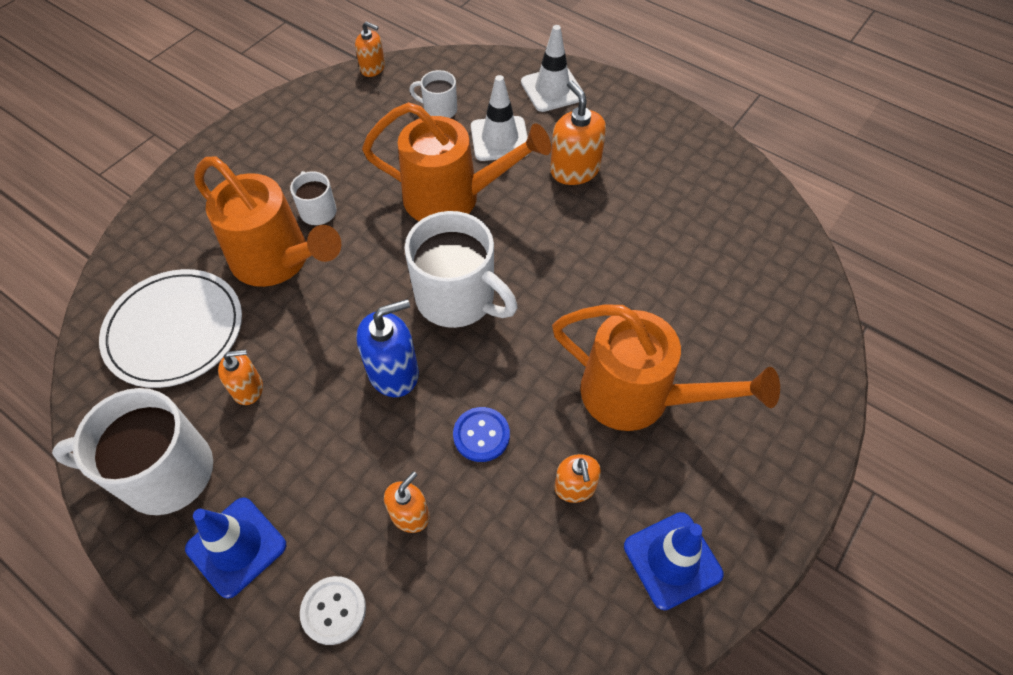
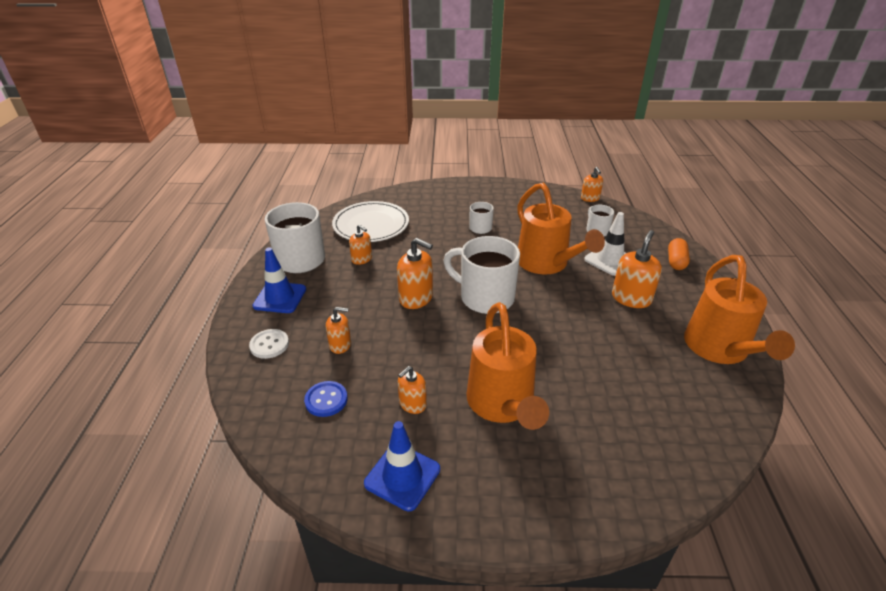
camera: 55 degrees right, 20 degrees down
orange watering can [194,156,341,287] -> orange watering can moved to [684,255,795,364]
blue soap dispenser [356,299,419,397] -> orange soap dispenser [397,238,433,309]
white mug [405,211,517,328] -> white mug turned 120 degrees clockwise [443,236,520,314]
blue button [453,407,510,462] -> blue button moved to [304,381,348,417]
white traffic cone [521,25,583,112] -> orange capsule [668,238,690,270]

